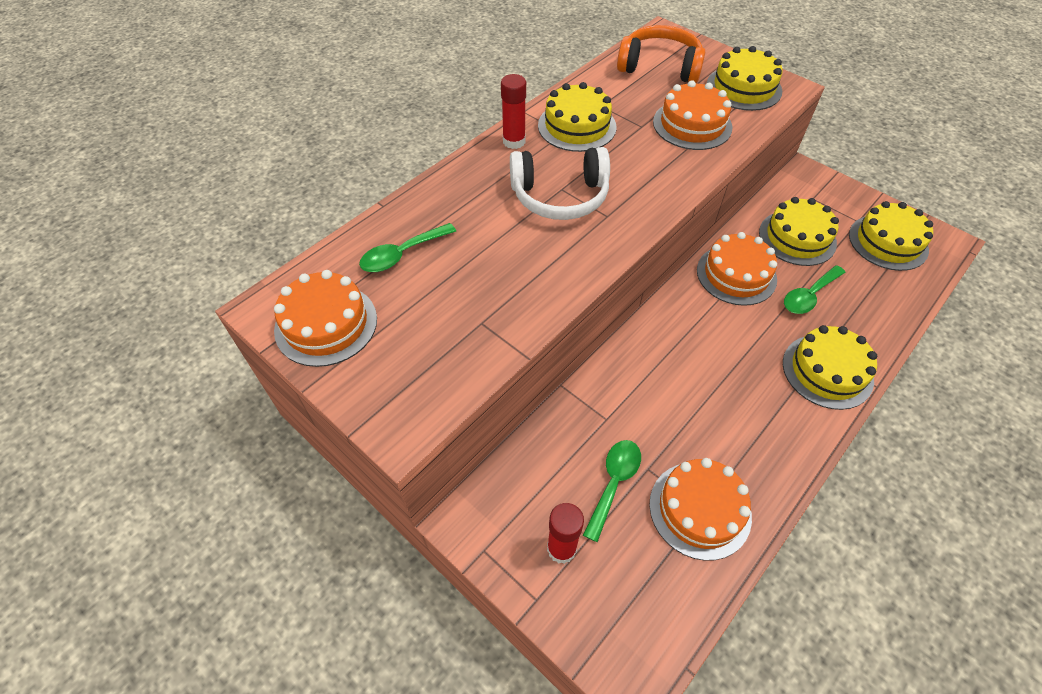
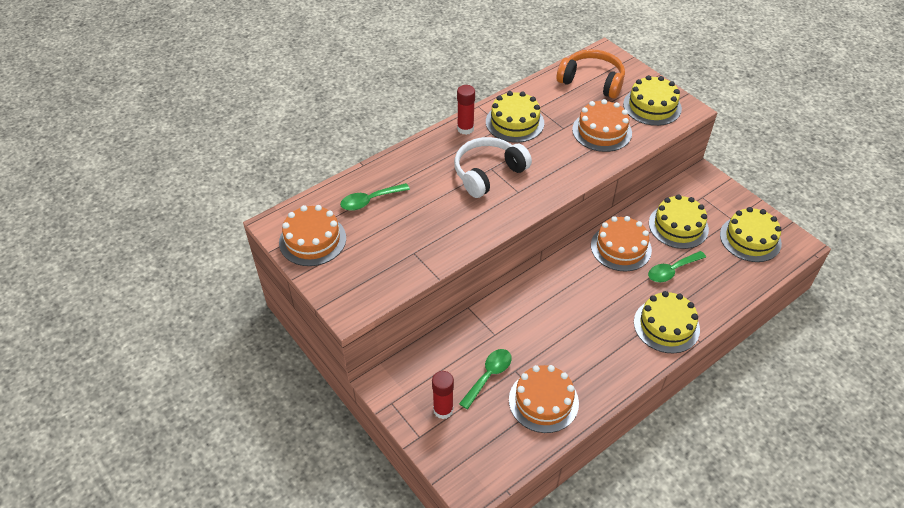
camera: 10 degrees right, 5 degrees down
white headphones [510,147,610,220] -> white headphones turned 135 degrees clockwise [454,137,532,198]

